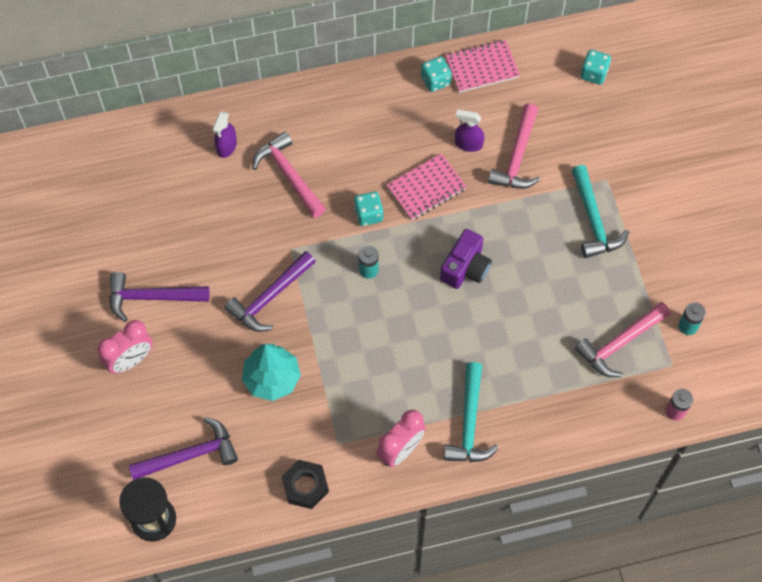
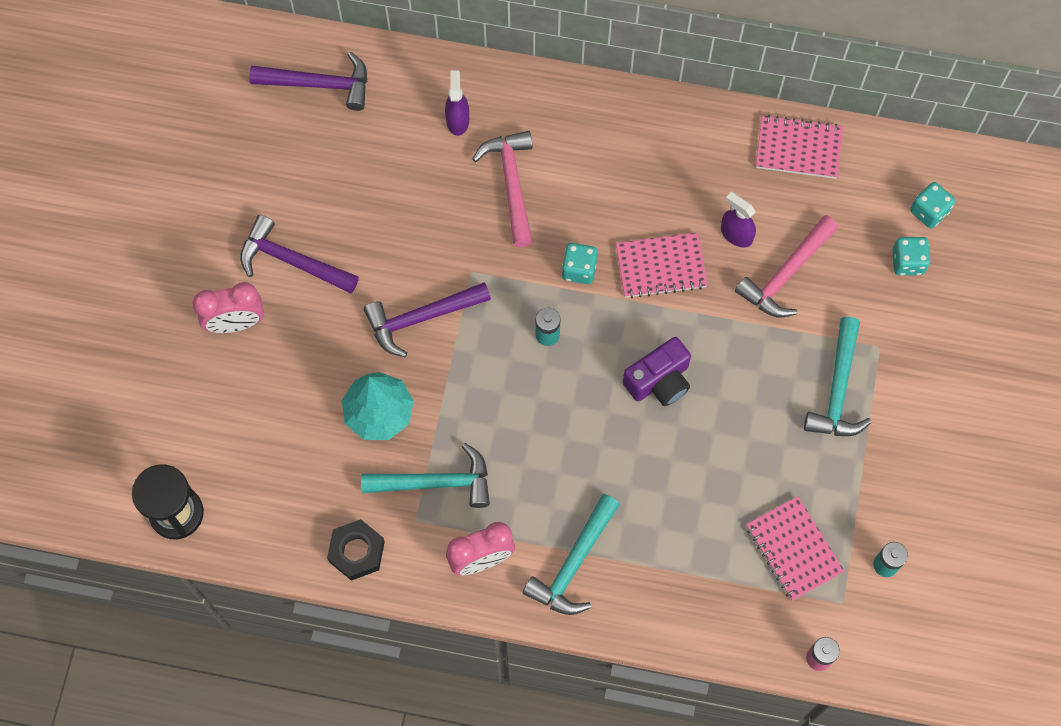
camera: 25 degrees right, 5 degrees up
purple hammer [129,417,238,480] -> purple hammer moved to [249,52,367,111]
purple spray bottle [213,111,237,158] -> purple spray bottle turned 135 degrees clockwise [445,70,469,136]
turquoise dice [421,56,452,92] -> turquoise dice moved to [892,237,930,275]
pink hammer [575,302,670,377] -> pink notebook [746,496,845,601]
none -> turquoise hammer [361,443,490,508]

